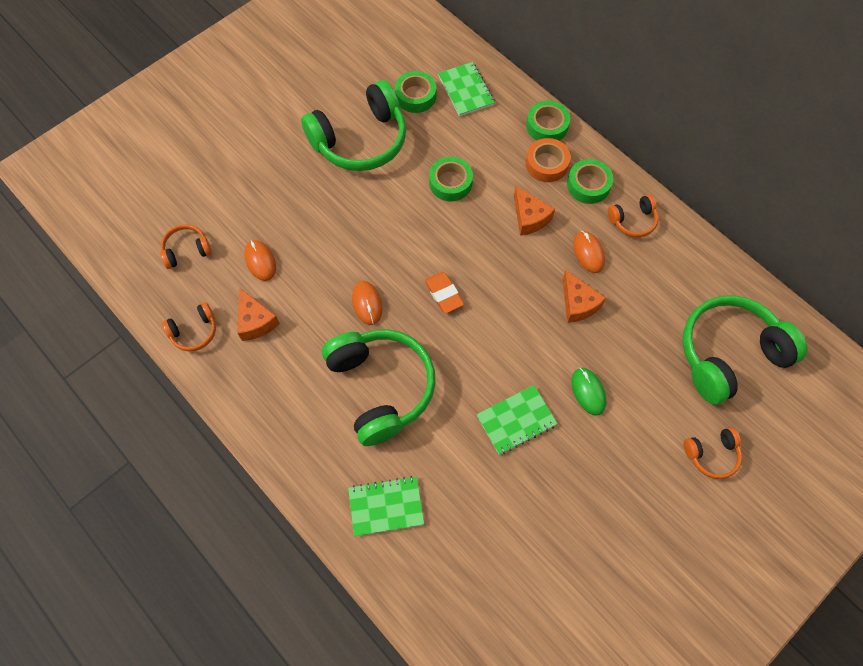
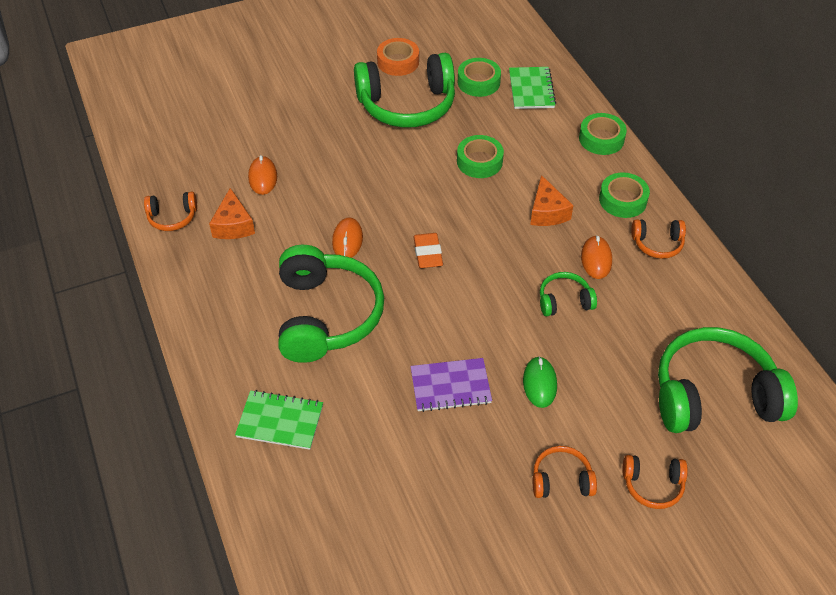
camera: 20 degrees right, 15 degrees down
orange headphones [160,224,212,269] -> orange headphones moved to [533,446,597,498]
green notebook [476,385,558,455] -> purple notebook [410,358,492,412]
orange tape [526,138,571,182] -> orange tape moved to [377,38,419,76]
orange cheese [562,270,606,323] -> green headphones [540,272,597,316]

